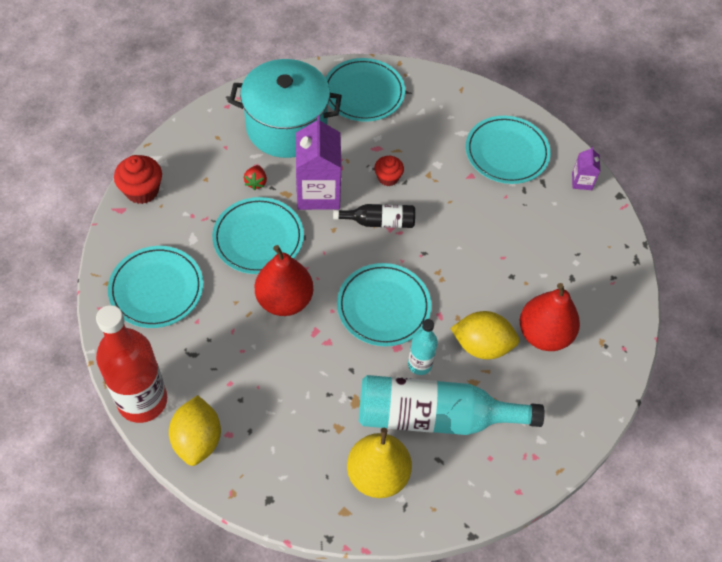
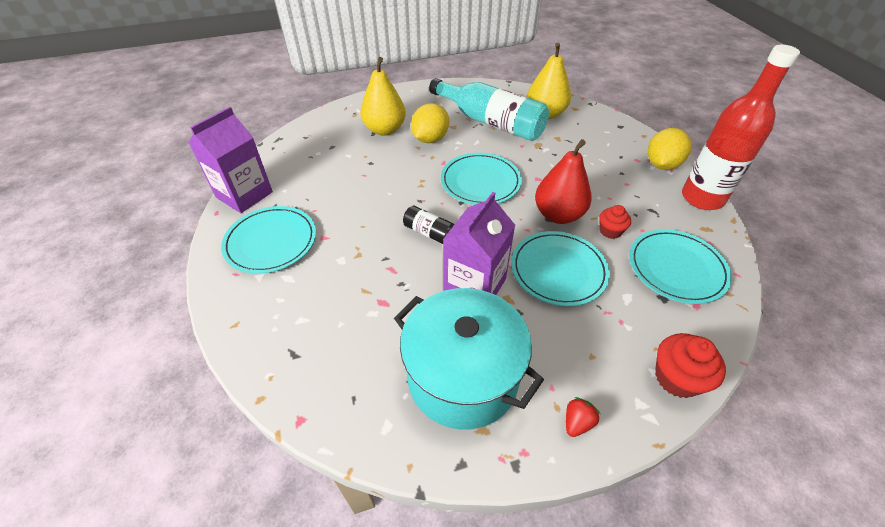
camera: 145 degrees left, 10 degrees down
red strawberry [244,165,267,190] -> red strawberry moved to [566,397,600,437]
turquoise plate [326,58,405,122] -> none
red cupcake [374,156,404,186] -> red cupcake moved to [599,205,631,239]
turquoise bottle [408,319,438,375] -> none
yellow lemon [450,311,520,359] -> yellow lemon turned 75 degrees clockwise [411,103,449,143]
red pear [520,283,580,351] -> yellow pear [360,57,406,136]
purple carton [572,146,600,190] -> purple carton [189,107,273,213], size x2.08

